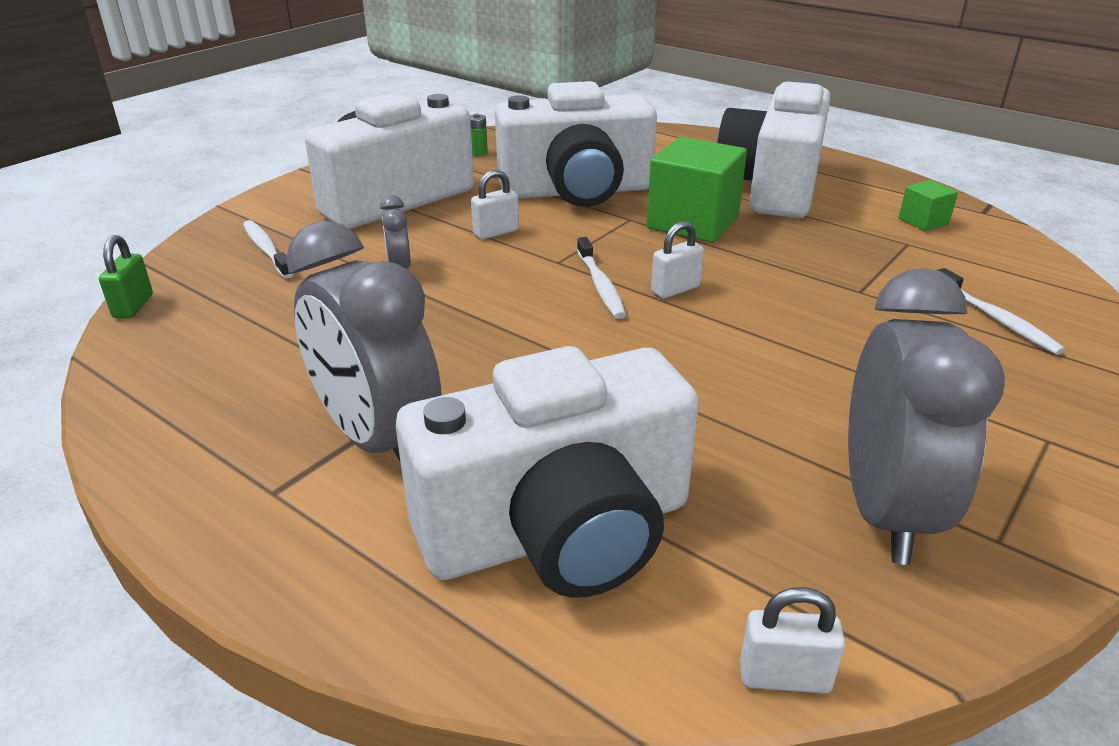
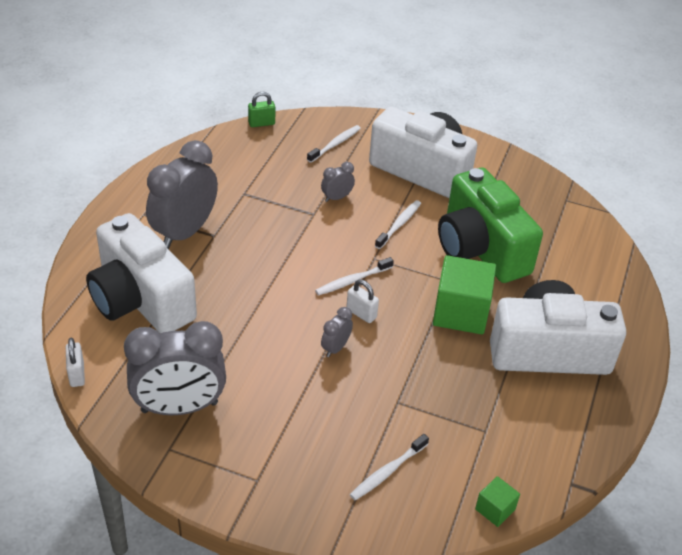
camera: 70 degrees right, 10 degrees up
green battery [470,114,488,156] -> none
white padlock [471,170,519,240] -> white toothbrush [375,200,421,249]
white camera [495,81,657,207] -> green camera [438,168,543,283]
green cube [899,180,958,231] -> green cube moved to [475,476,520,527]
none -> grey clock [321,307,353,357]

